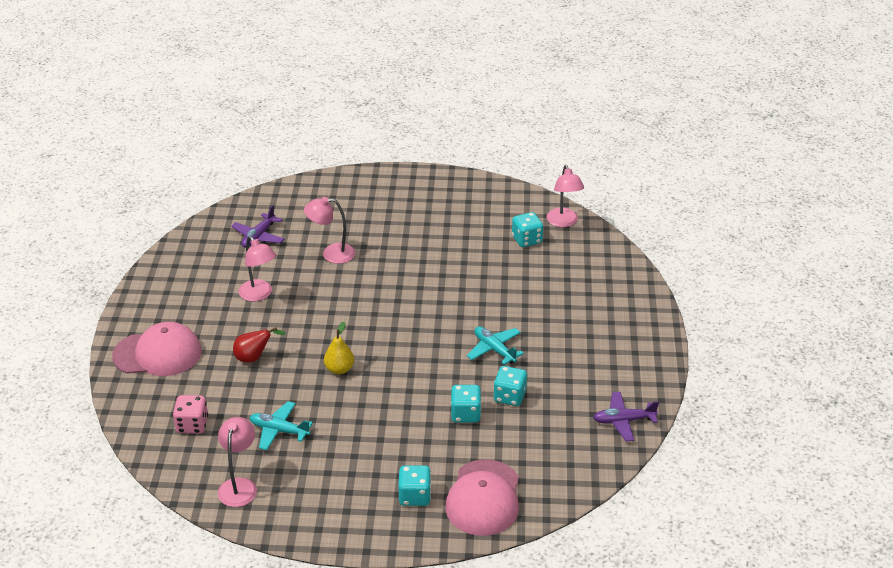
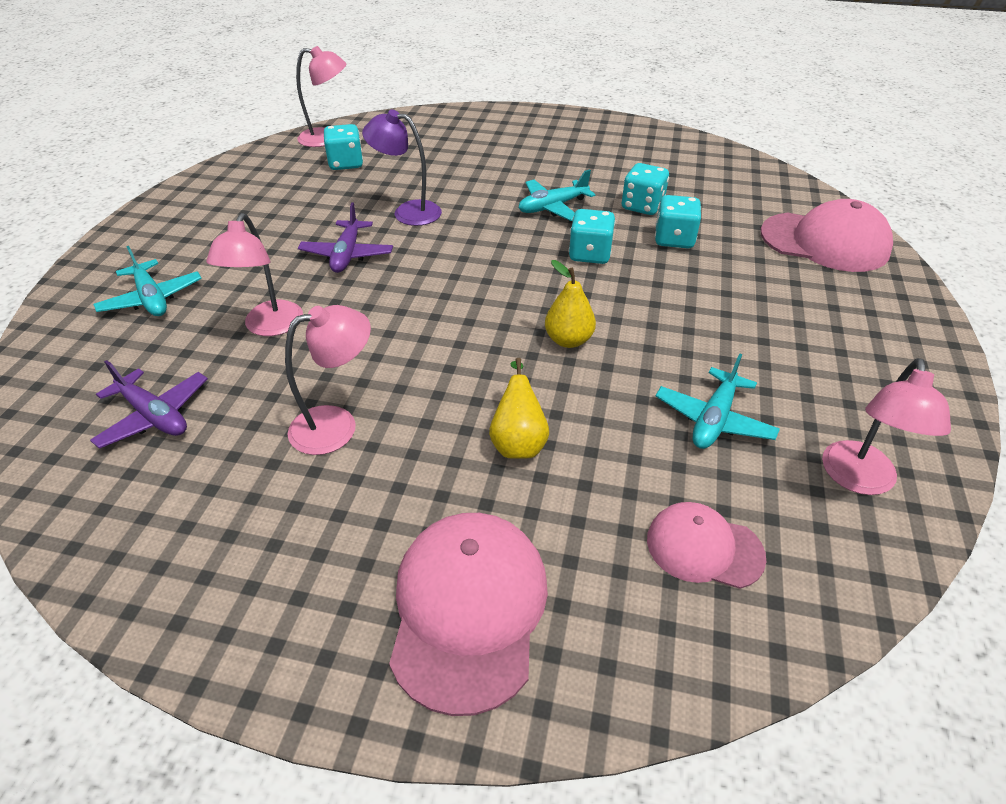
camera: 80 degrees left, 5 degrees up
pink dice [173,395,208,434] -> pink cap [647,502,766,589]
pink lamp [218,417,257,507] -> pink lamp turned 90 degrees counterclockwise [822,358,951,495]
red pear [233,327,286,363] -> yellow pear [489,358,549,458]
turquoise dice [398,465,431,506] -> turquoise dice moved to [569,209,615,264]
purple plane [593,392,659,441] -> purple plane moved to [298,202,393,273]
none -> turquoise plane [93,246,202,316]
none -> purple lamp [362,110,442,226]

